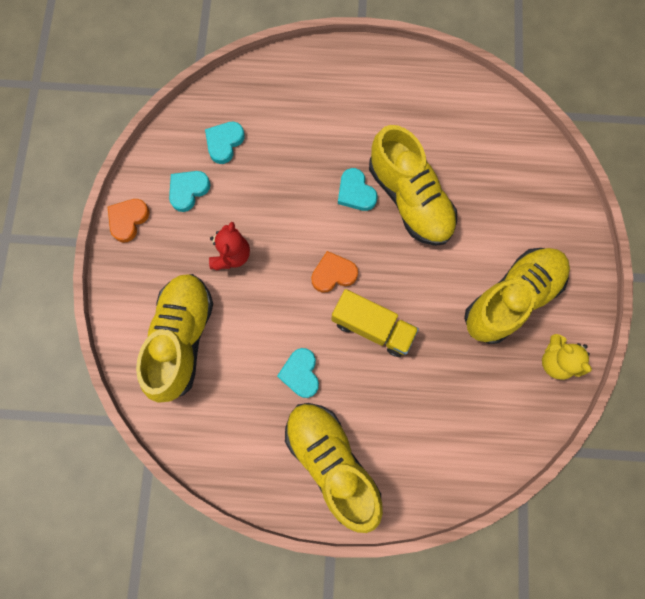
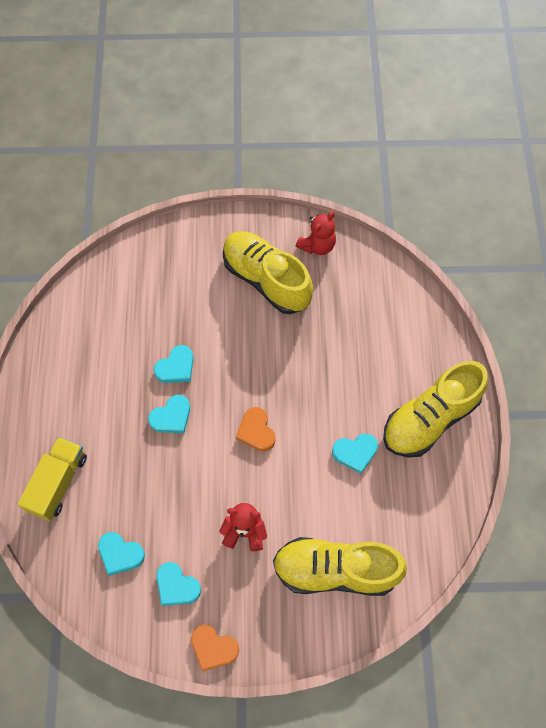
camera: 95 degrees left, 10 degrees down
yellow truck [331,289,419,357] -> yellow truck moved to [18,437,87,521]
yellow shoe [369,125,457,246] -> turquoise heart [154,345,194,383]
yellow teddy bear [542,334,592,380] -> red teddy bear [296,211,336,255]

